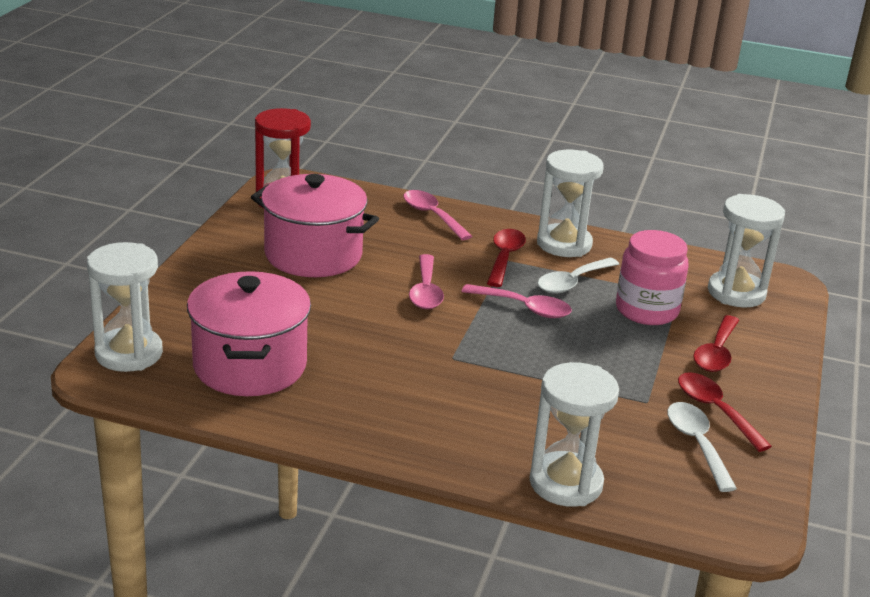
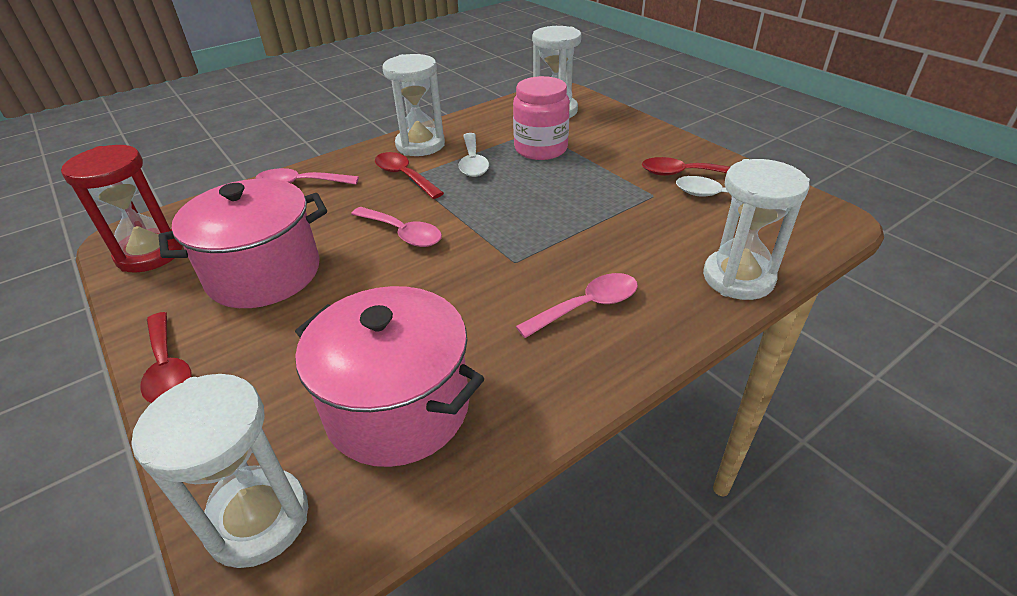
camera: 50 degrees left, 10 degrees up
pink spoon [461,284,572,318] -> pink spoon moved to [516,273,638,338]
red spoon [693,315,739,372] -> red spoon moved to [140,312,192,403]

